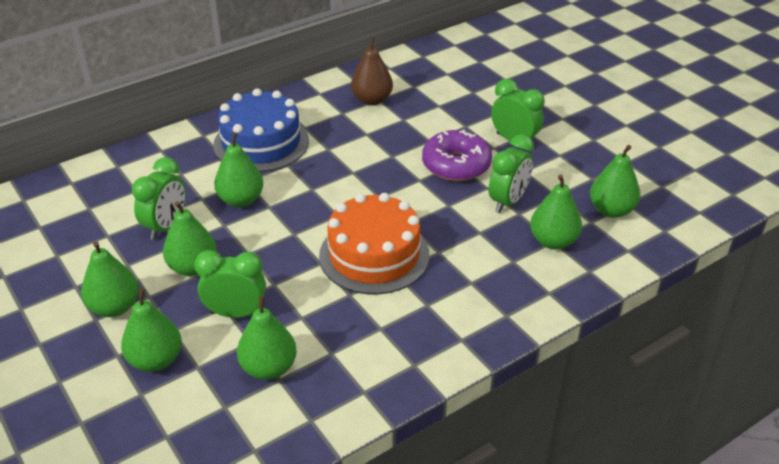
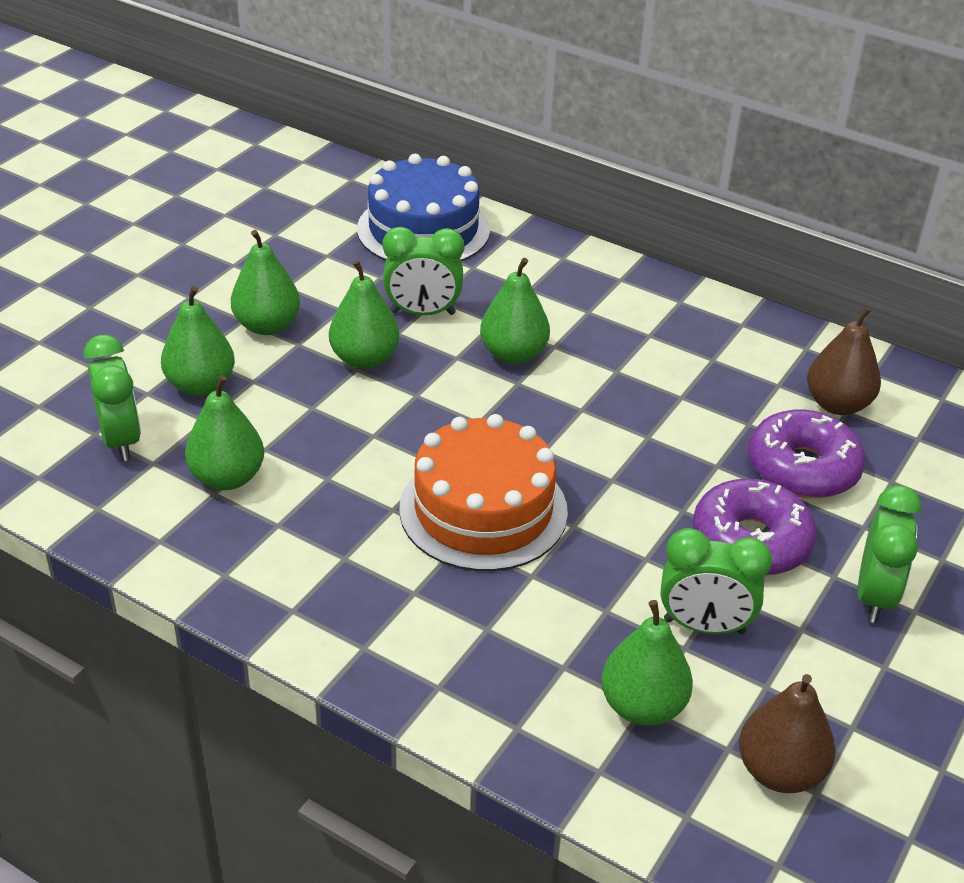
camera: 65 degrees right, 0 degrees up
green clock [194,250,266,318] -> green clock moved to [84,335,141,461]
blue cake [213,88,309,172] -> blue cake moved to [357,154,490,261]
green pear [590,145,640,218] -> brown pear [739,674,836,793]
none -> purple donut [748,410,865,498]

